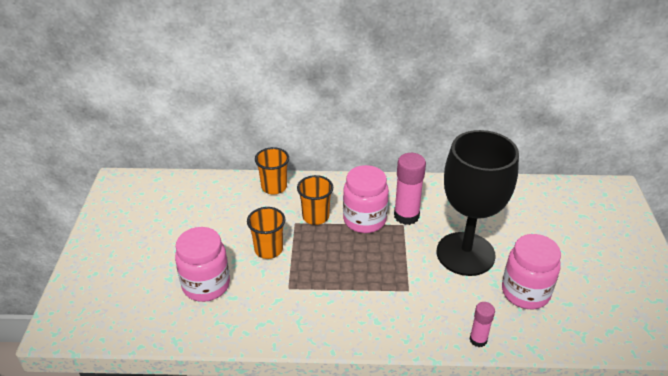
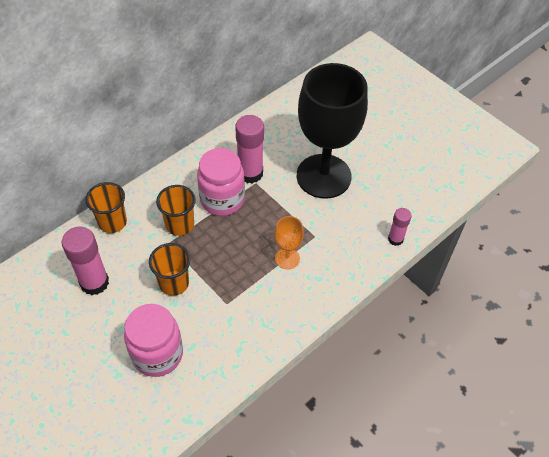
camera: 45 degrees left, 15 degrees up
pink jar [502,234,561,309] -> none
none -> pink glue stick [62,227,109,295]
none -> orange goblet [275,216,304,269]

